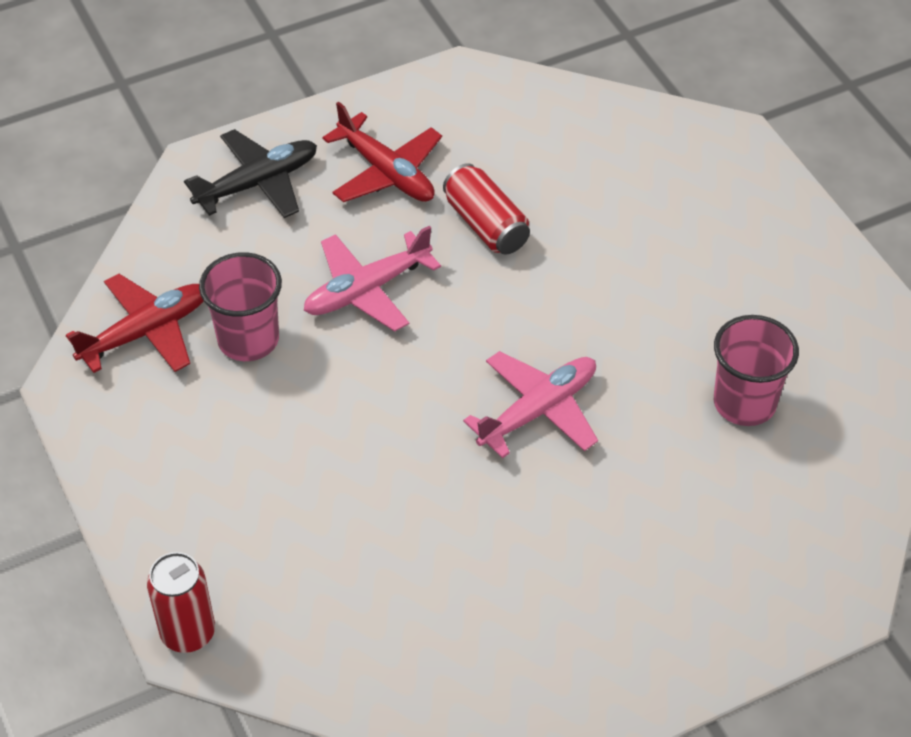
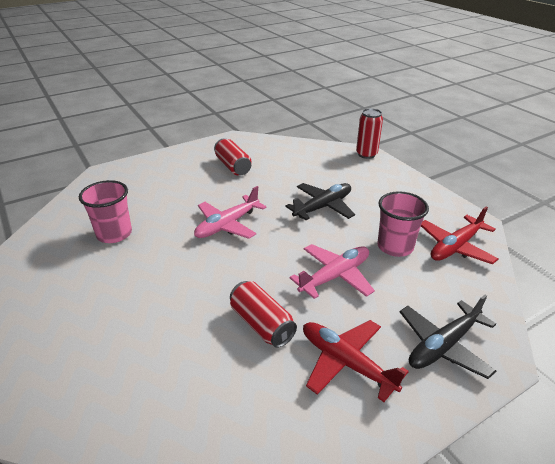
camera: 175 degrees right, 15 degrees down
none -> red can [214,138,252,176]
none -> black plane [285,183,355,220]

